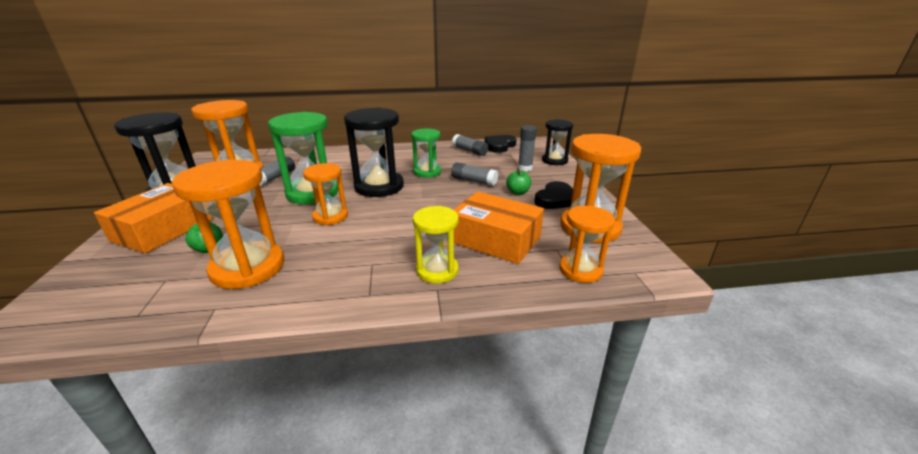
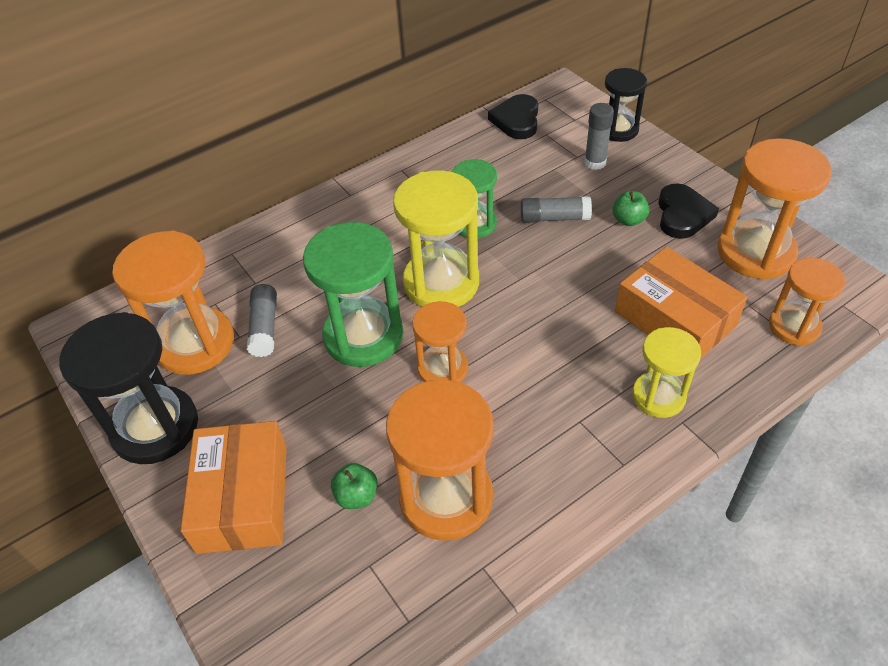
camera: 25 degrees left, 20 degrees up
black hourglass [344,108,404,197] -> yellow hourglass [393,170,479,307]
grey glue stick [452,134,488,156] -> none
orange box [454,191,544,264] -> orange box turned 45 degrees clockwise [615,247,748,359]

